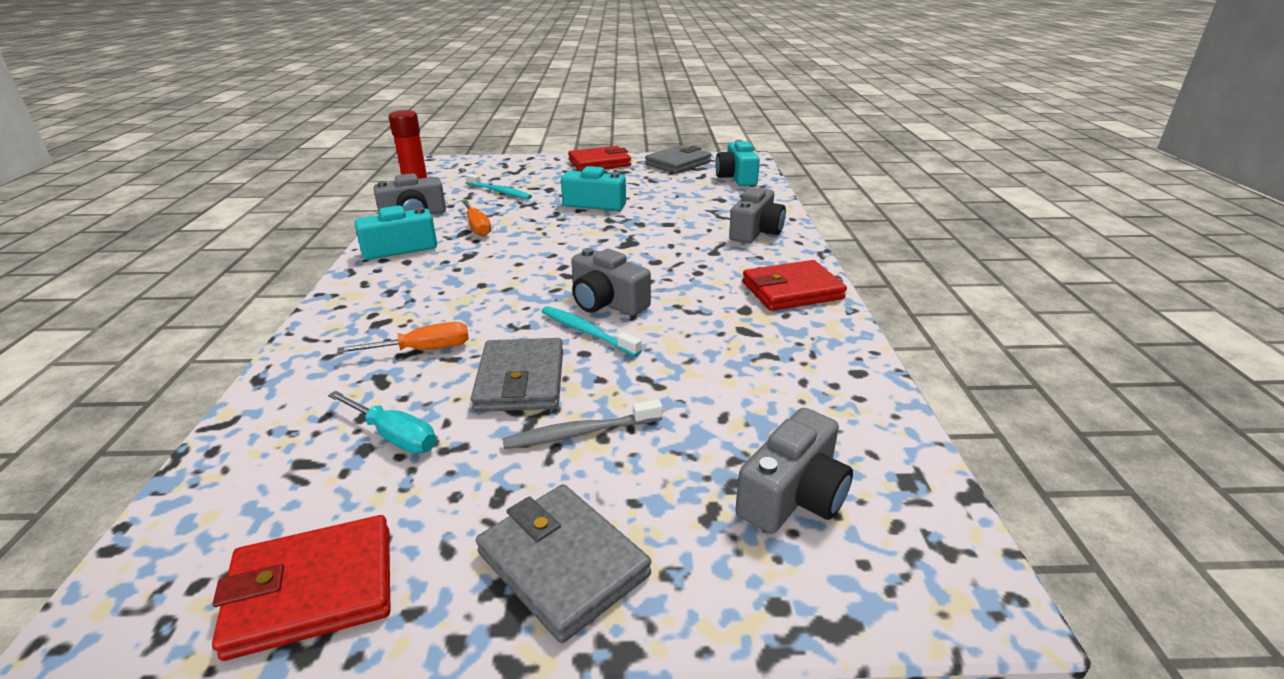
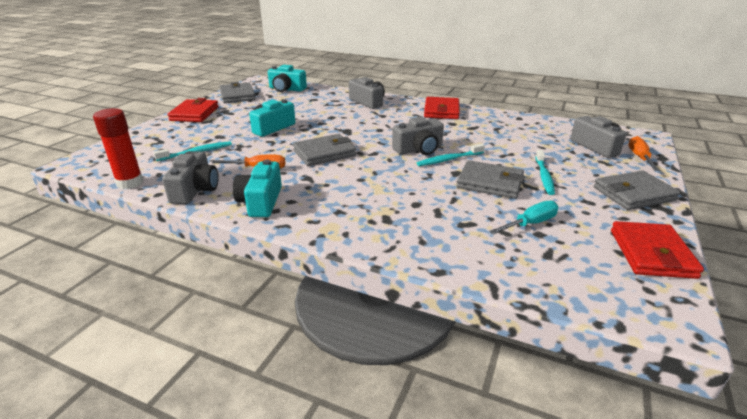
camera: 65 degrees left, 0 degrees up
orange screwdriver [337,322,469,353] -> orange screwdriver moved to [628,136,660,171]
grey toothbrush [502,400,663,449] -> turquoise toothbrush [536,150,555,195]
none -> grey wallet [293,134,356,166]

